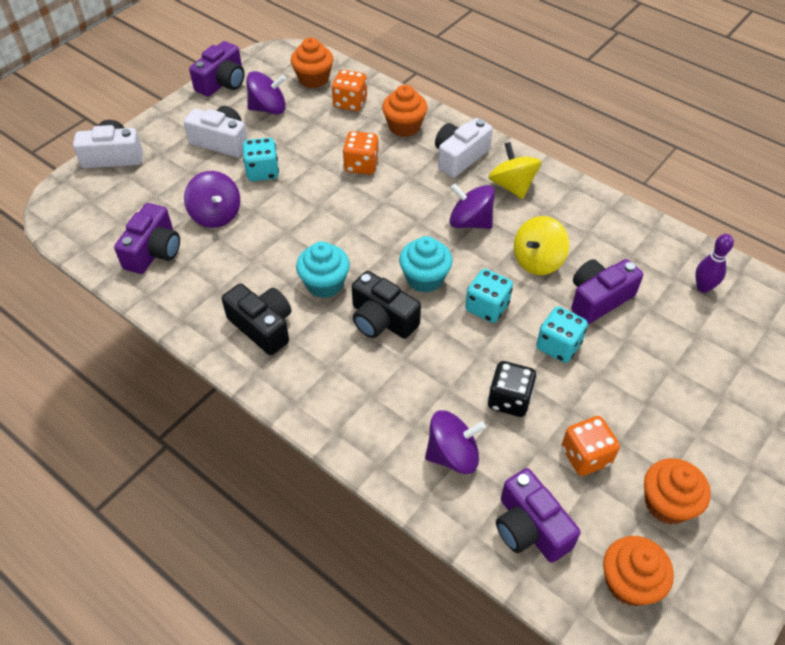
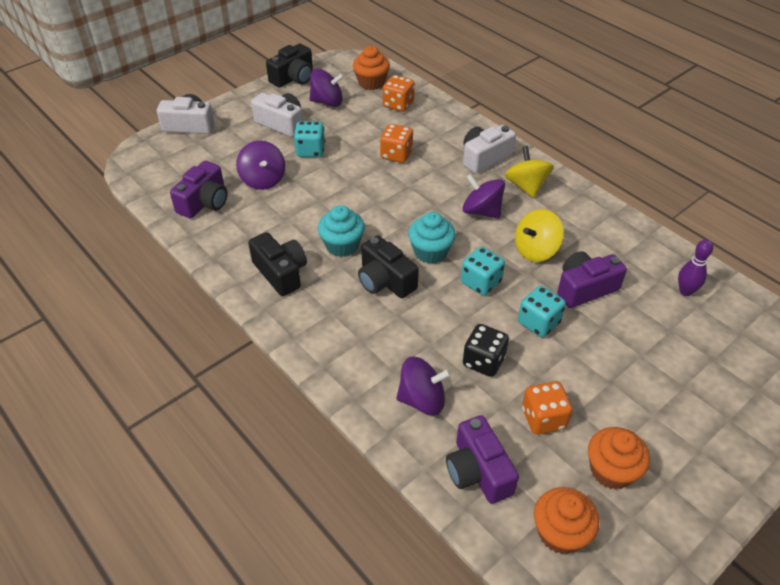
camera: 10 degrees right, 5 degrees down
purple camera [189,41,245,97] -> black camera [266,44,313,88]
orange cupcake [382,85,427,137] -> none

